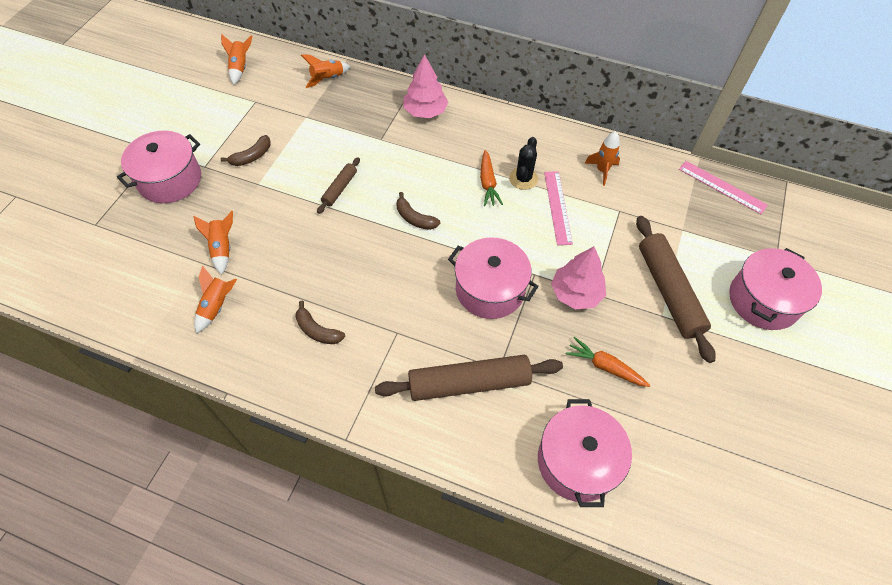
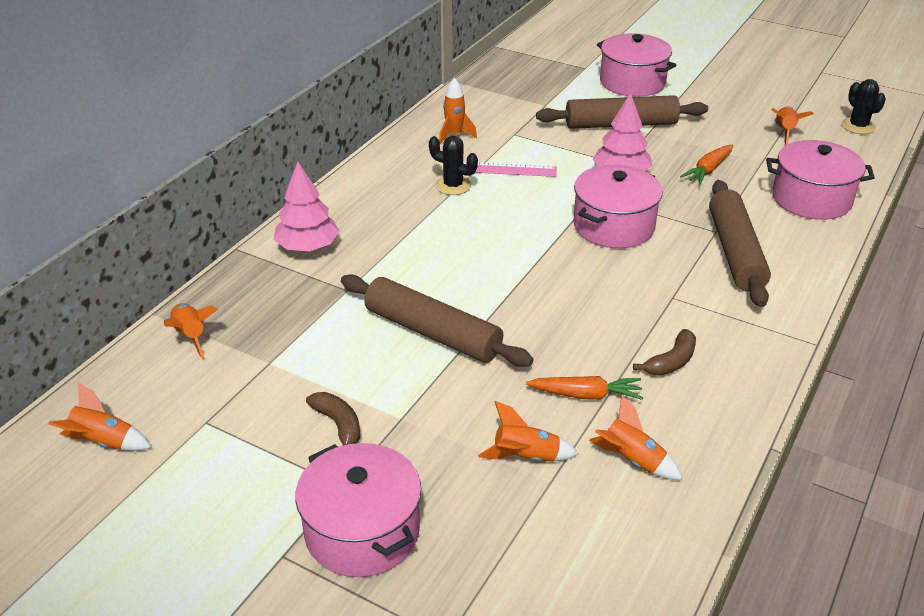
camera: 80 degrees left, 20 degrees down
brown rolling pin [317,157,360,214] -> brown rolling pin [341,274,533,367], size x1.97
brown banana [396,192,440,230] -> none
orange carrot [480,150,503,206] -> orange carrot moved to [526,376,643,400]
pink ruler [679,161,768,214] -> none
none -> orange rocket [772,106,814,145]
none -> black cactus [842,79,886,134]

